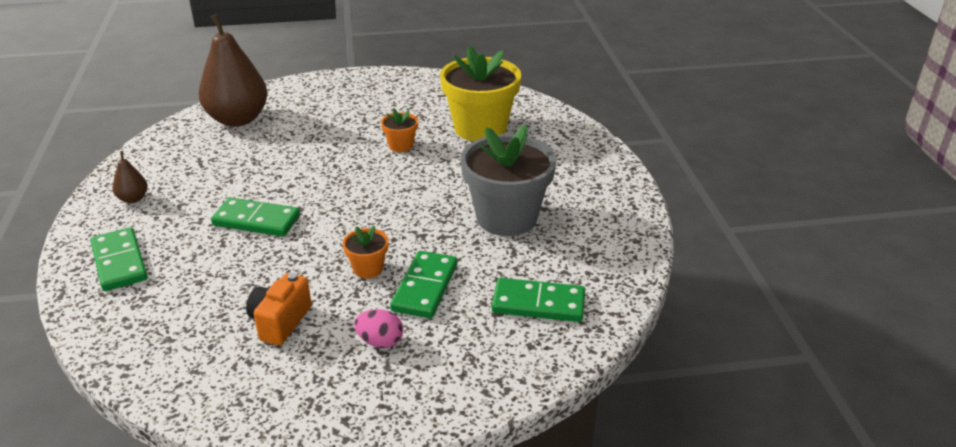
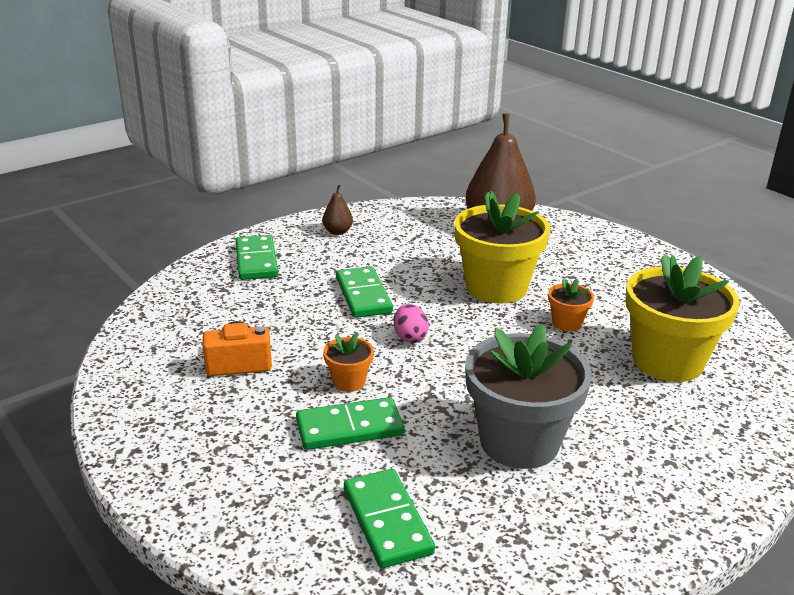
camera: 60 degrees right, 5 degrees down
green domino [91,227,148,291] -> green domino turned 45 degrees counterclockwise [236,235,278,280]
pink egg [354,309,403,348] -> pink egg moved to [394,304,429,343]
none -> yellow flower pot [454,191,550,304]

